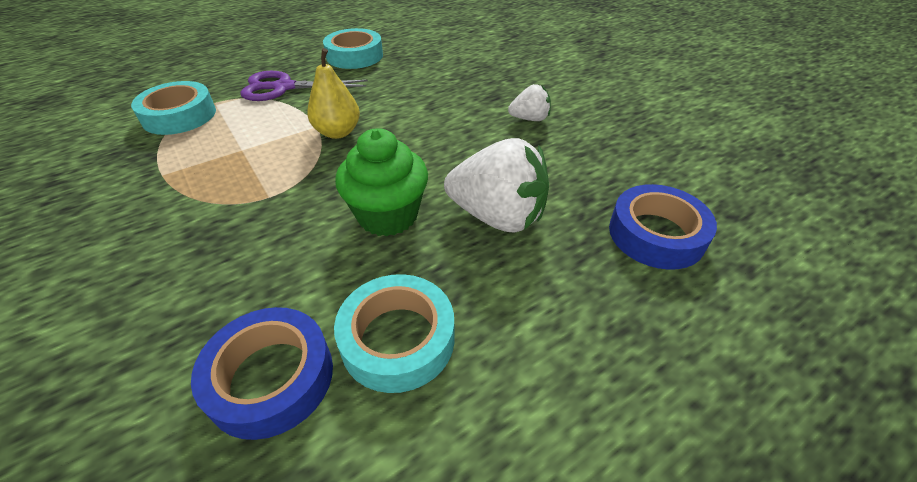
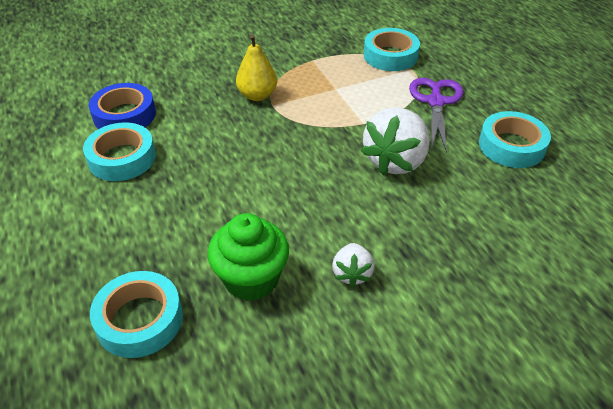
camera: 100 degrees right, 0 degrees up
yellow pear [307,48,360,139] -> yellow pear moved to [236,34,277,101]
green cupcake [335,128,428,237] -> green cupcake moved to [208,213,289,301]
white strawberry [444,138,549,233] -> white strawberry moved to [361,107,430,175]
blue tape [609,184,717,270] -> turquoise tape [90,271,183,358]

